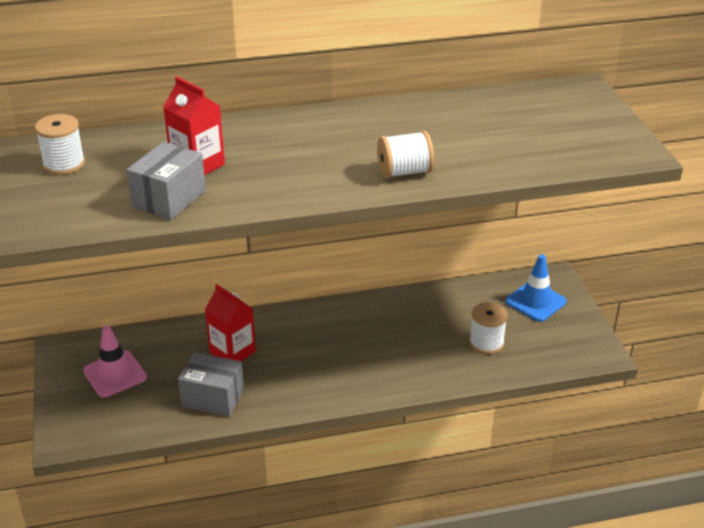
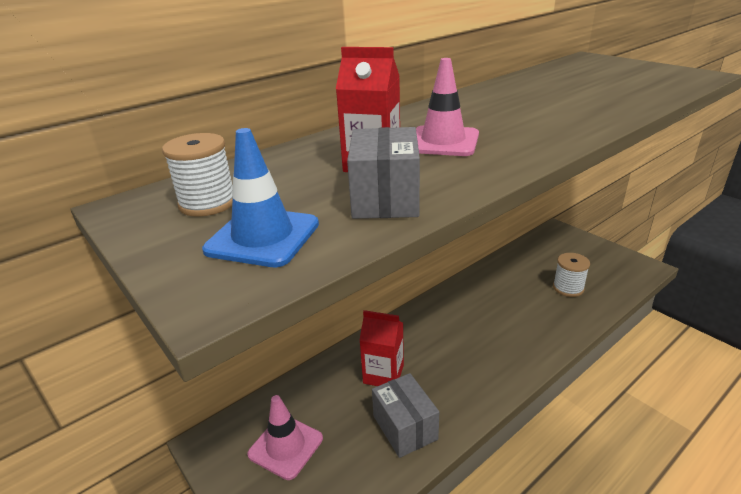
camera: 25 degrees left, 5 degrees down
grey box [178,352,244,416] -> grey box turned 75 degrees clockwise [372,373,439,458]
white spool [377,131,434,178] -> none
blue traffic cone [506,254,567,322] -> blue traffic cone moved to [202,128,319,267]
none -> pink traffic cone [416,58,479,156]

